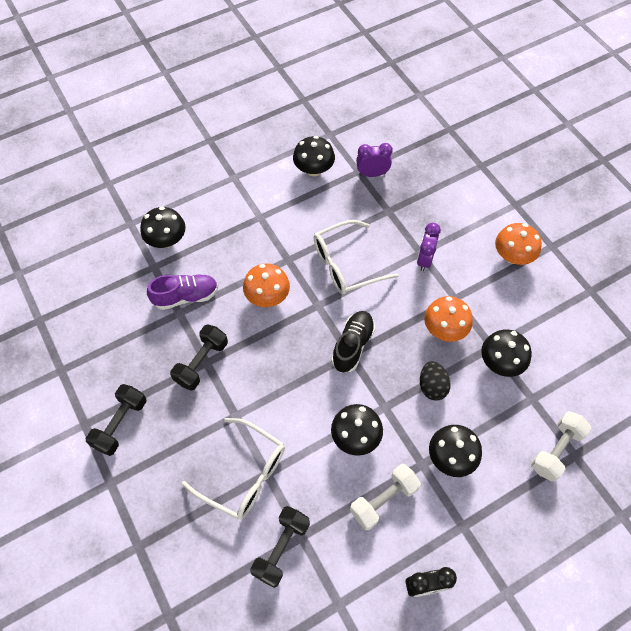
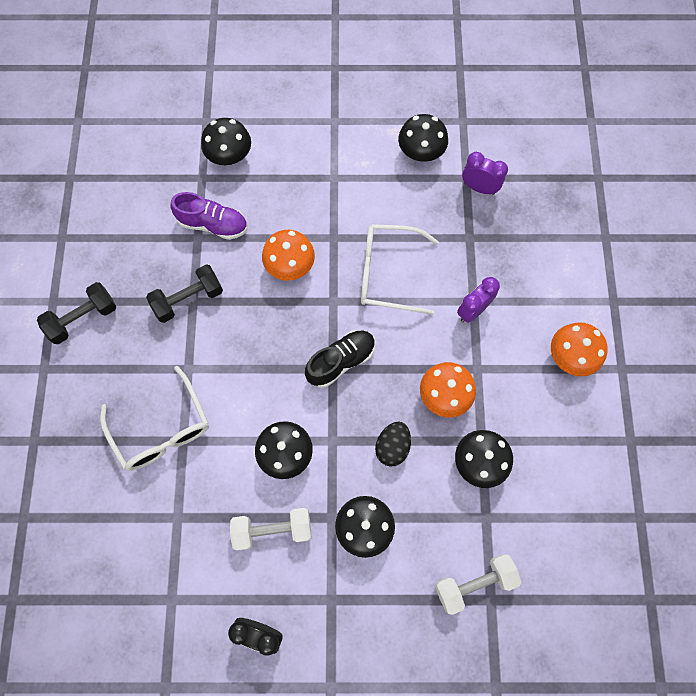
camera: 30 degrees right, 10 degrees up
black dumbbell [250,506,310,588] -> none

